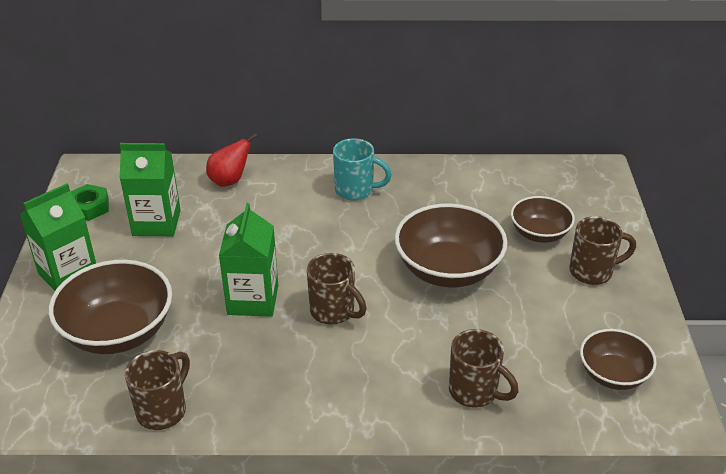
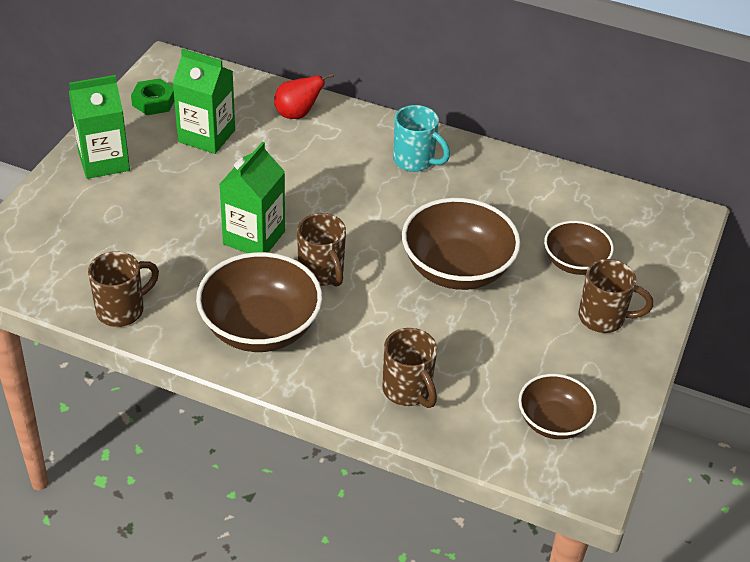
camera: 20 degrees right, 5 degrees up
brown bowl [49,260,172,354] -> brown bowl moved to [196,252,322,352]

